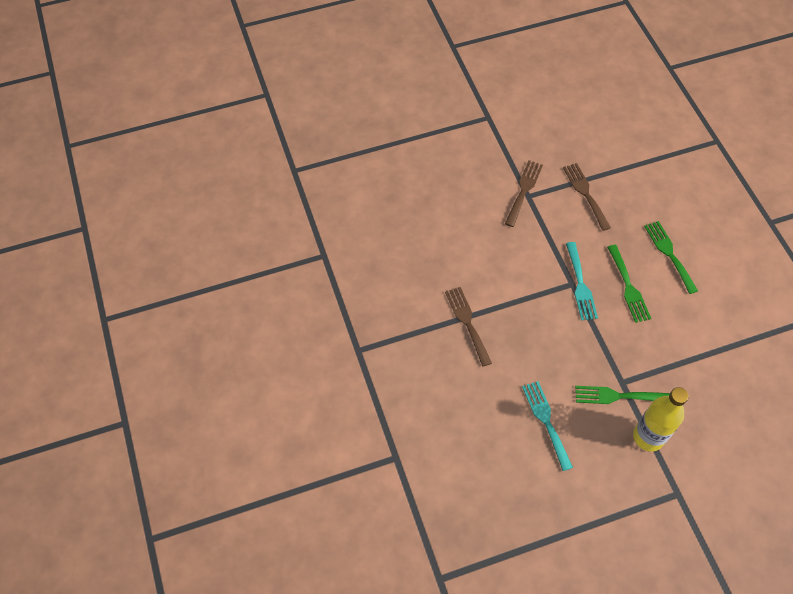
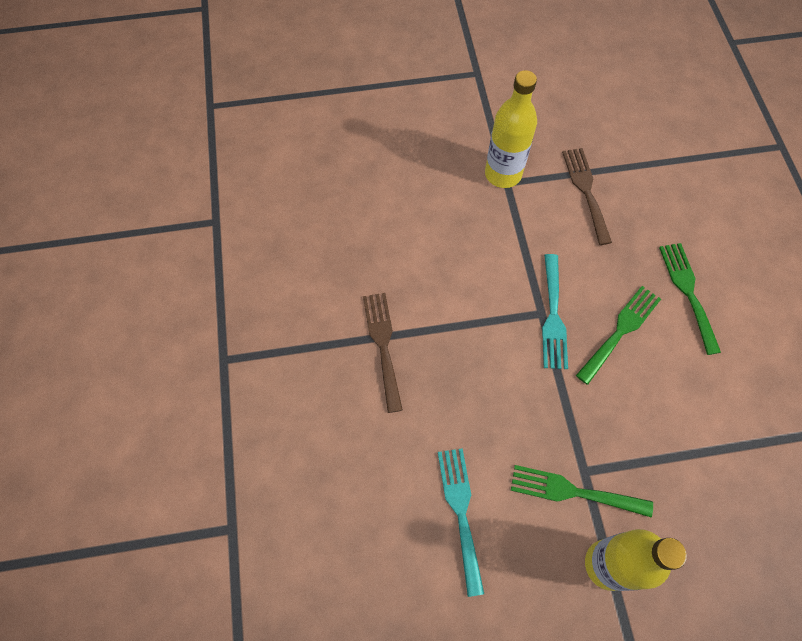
camera: 10 degrees right, 5 degrees up
brown fork [505,160,543,227] -> yellow bottle [485,70,537,188]
green fork [607,245,651,323] -> green fork turned 135 degrees counterclockwise [576,286,661,385]

